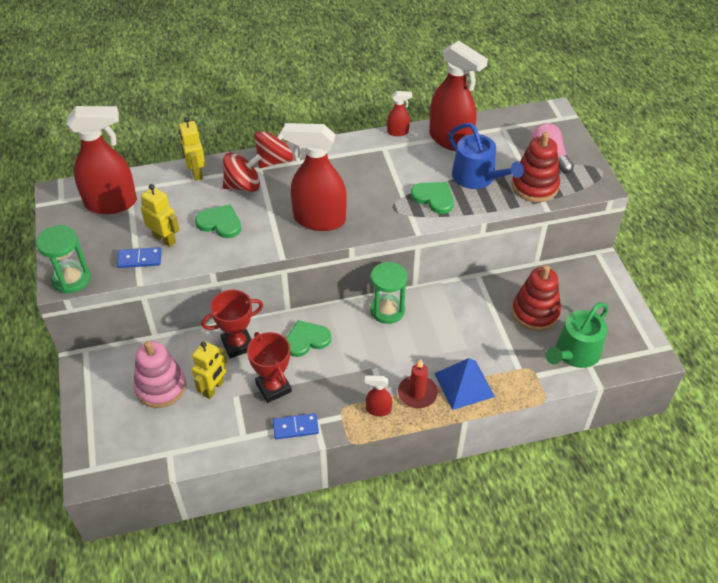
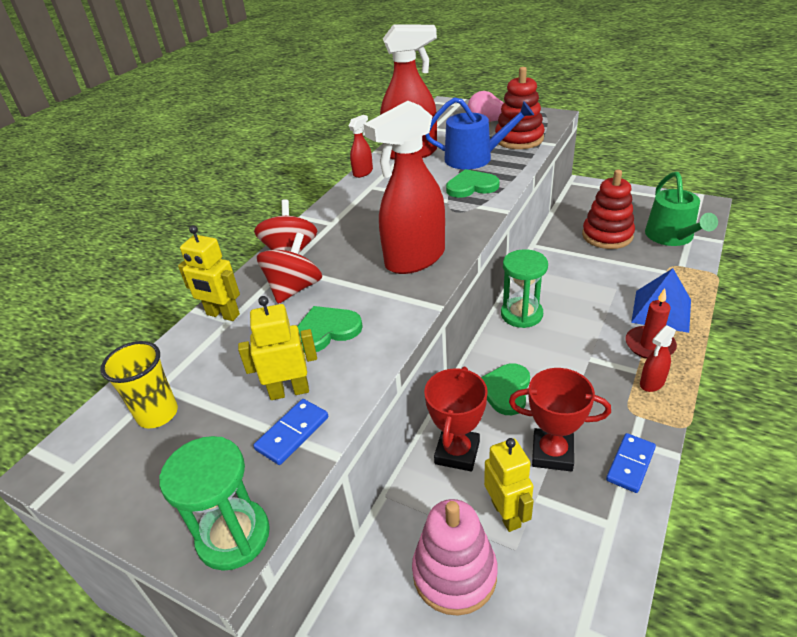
camera: 45 degrees left, 10 degrees down
red spray bottle [66,106,137,214] -> yellow cup [100,341,178,429]

